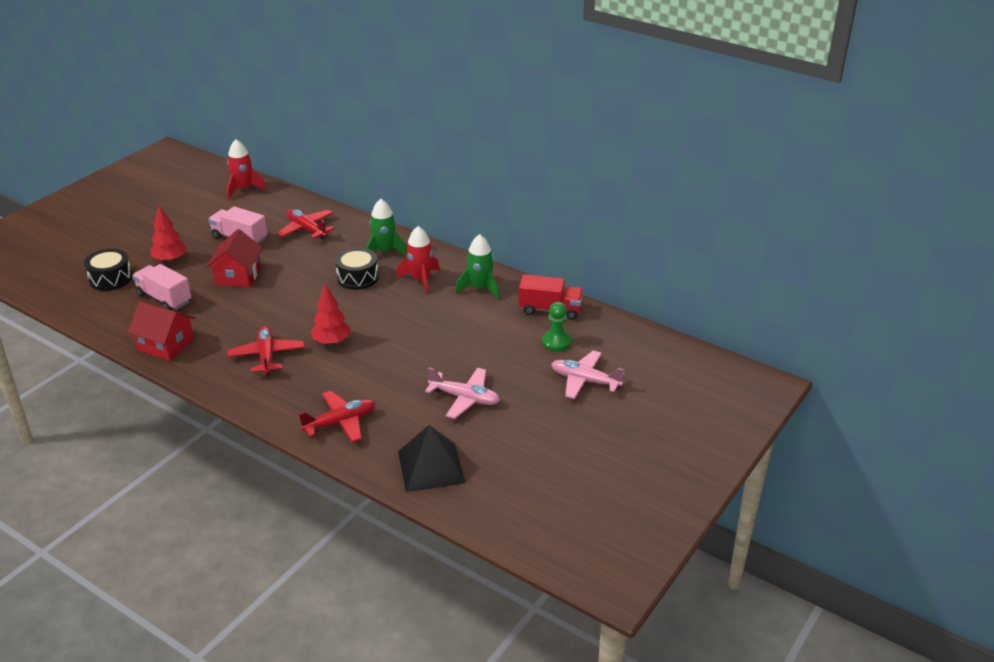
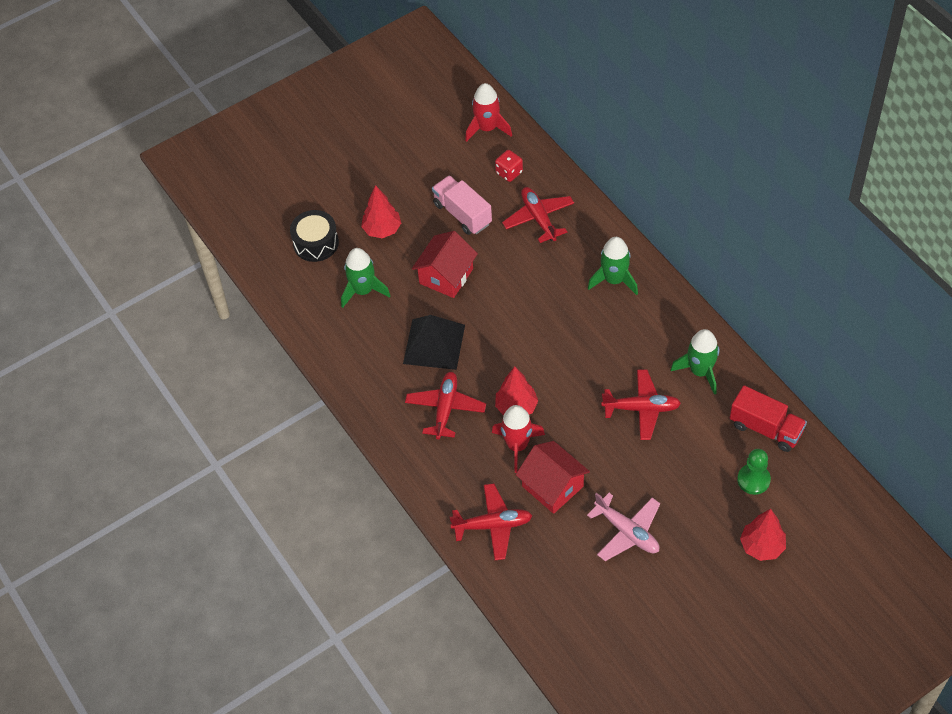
camera: 25 degrees right, 20 degrees up
red house [127,301,195,361] -> red house moved to [516,441,590,514]
pink truck [132,264,191,310] -> green rocket [341,248,390,308]
black drum [335,247,379,290] -> none
red rocket [396,226,440,294] -> red rocket moved to [492,405,545,473]
black pyramid [398,425,465,492] -> black pyramid moved to [403,315,465,370]
pink plane [551,351,625,399] -> red tree [740,509,786,561]
none -> red dice [495,150,523,182]
none -> red plane [601,370,681,440]

